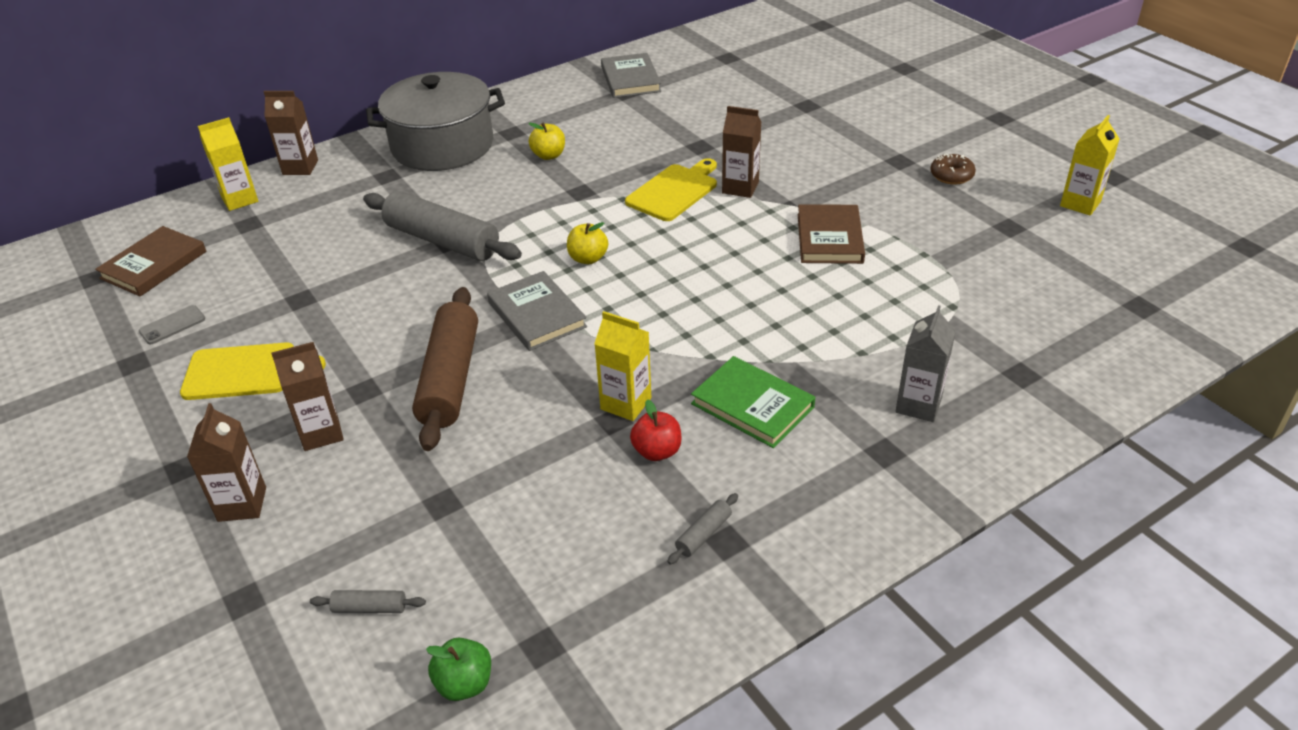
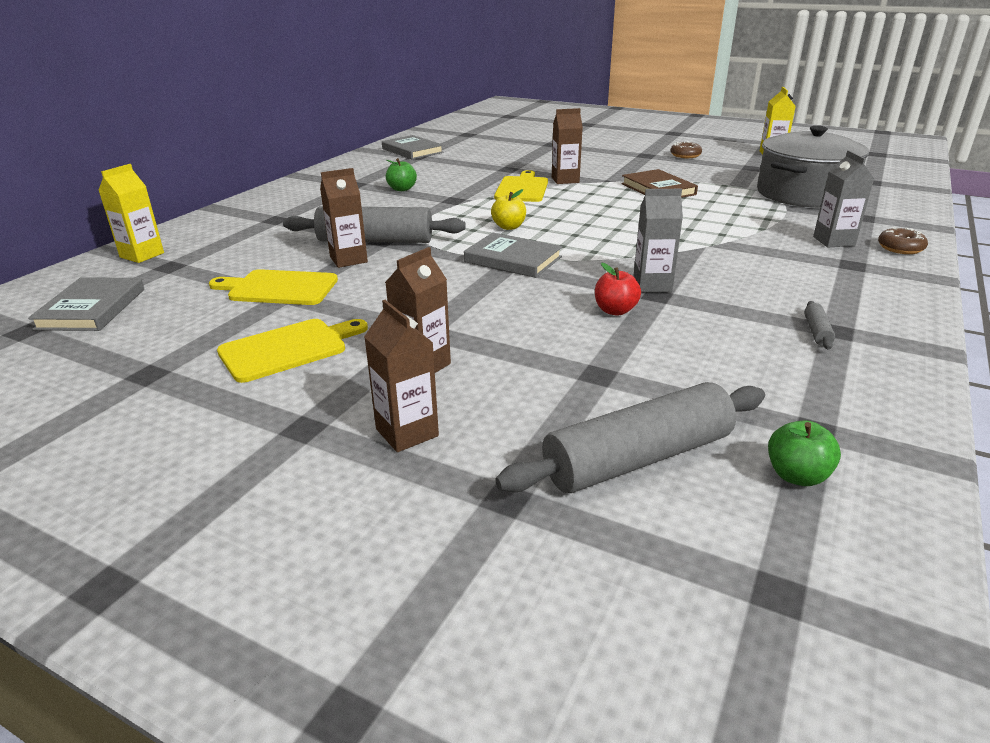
camera: 30 degrees left, 10 degrees down
brown book [95,226,207,296] -> grey book [28,277,144,331]
grey phone [139,305,205,344] -> none
brown carton [264,91,318,175] -> brown carton moved to [320,168,368,268]
grey rolling pin [310,590,426,613] -> grey rolling pin [495,382,765,493], size x2.47
grey pot [366,72,505,171] -> grey pot moved to [757,126,869,208]
brown rolling pin [412,287,478,451] -> none
yellow apple [528,123,565,160] -> green apple [386,158,417,191]
yellow carton [594,311,651,421] -> grey carton [633,189,683,292]
red apple [630,399,681,461] -> red apple moved to [595,262,641,316]
green book [691,356,815,448] -> none
none -> yellow cutting board [209,269,338,305]
none -> brown donut [878,227,928,254]

